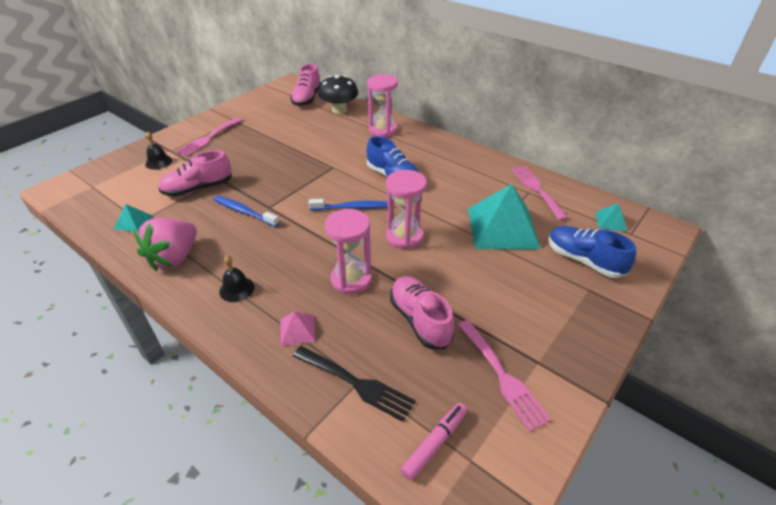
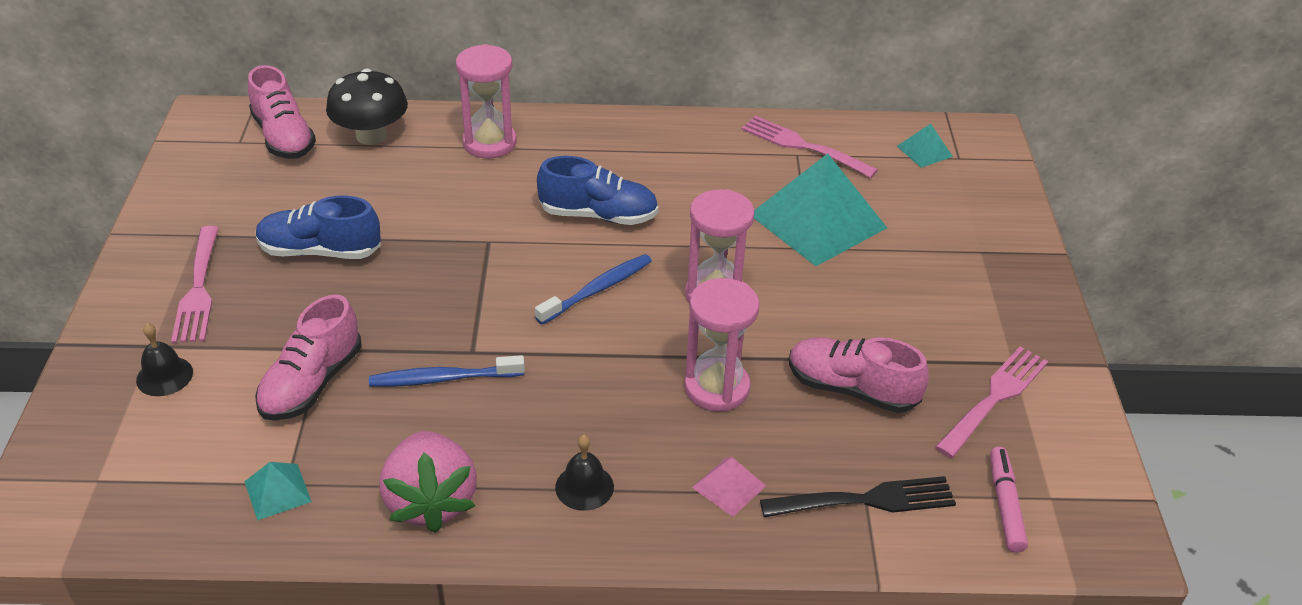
camera: 40 degrees left, 0 degrees up
pink fork [458,320,551,432] -> pink fork turned 75 degrees counterclockwise [935,346,1048,458]
blue shoe [548,226,636,278] -> blue shoe moved to [256,196,381,259]

